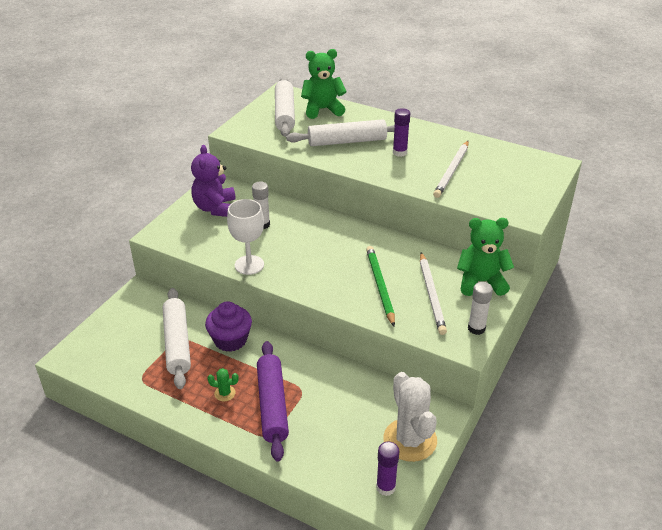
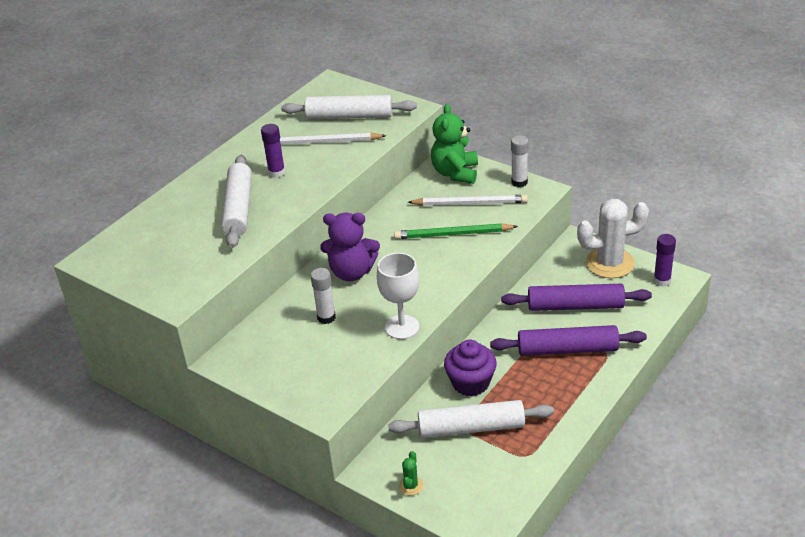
camera: 80 degrees left, 0 degrees up
purple teddy bear [191,145,236,217] -> purple teddy bear moved to [320,213,380,281]
green cactus [208,368,239,401] -> green cactus moved to [399,451,424,495]
white rolling pin [275,77,295,137] -> white rolling pin moved to [281,95,417,119]
green teddy bear [301,49,347,119] -> none
white pencil [433,141,469,198] -> white pencil turned 150 degrees clockwise [280,133,386,145]
none -> purple rolling pin [501,284,652,311]

